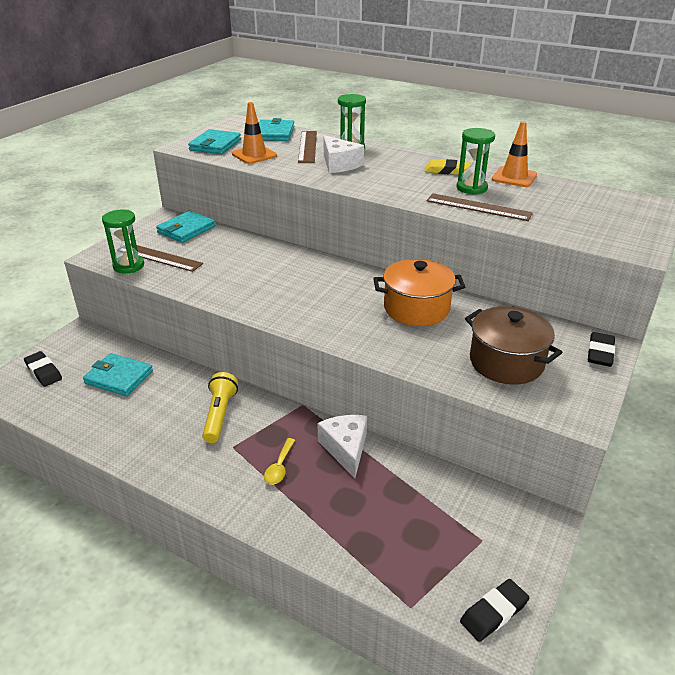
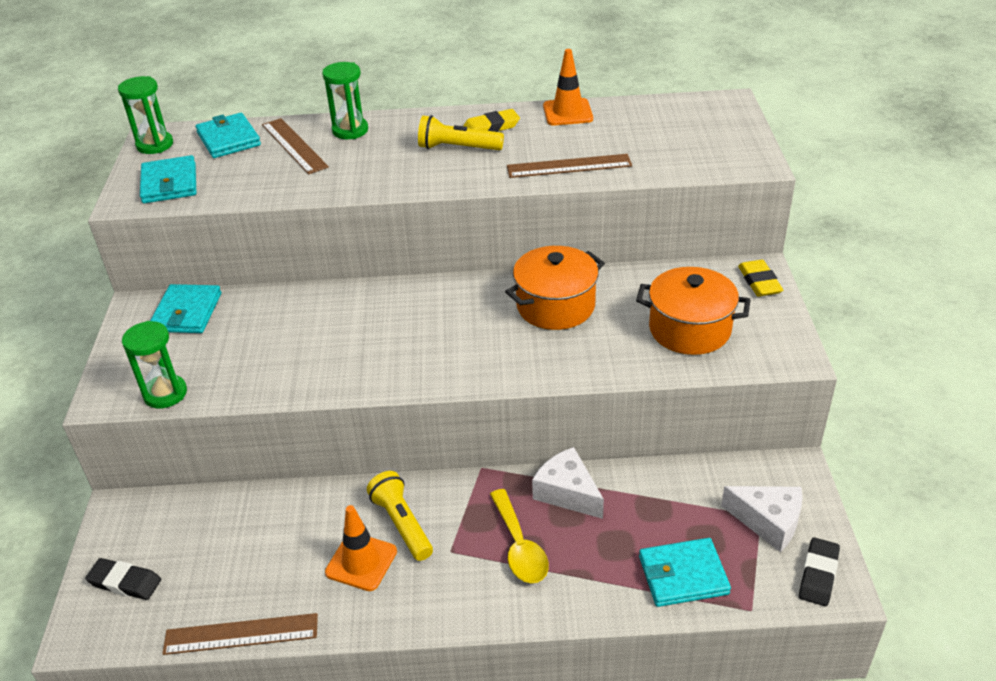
camera: 30 degrees left, 5 degrees up
turquoise wallet [83,353,153,396] -> turquoise wallet moved to [639,538,731,607]
brown ruler [130,243,203,272] -> brown ruler moved to [162,613,318,655]
orange traffic cone [232,102,277,164] -> orange traffic cone moved to [325,505,397,591]
yellow spoon [264,438,295,485] -> yellow spoon [490,489,549,583], size x1.58
white cheese [323,135,364,173] -> white cheese moved to [721,486,803,552]
green hourglass [457,128,495,195] -> green hourglass moved to [118,76,173,154]
brown pot [465,306,562,385] -> orange pot [636,267,750,355]
black eraser [588,332,615,367] -> yellow eraser [738,260,783,297]
none -> yellow flashlight [418,115,504,150]

